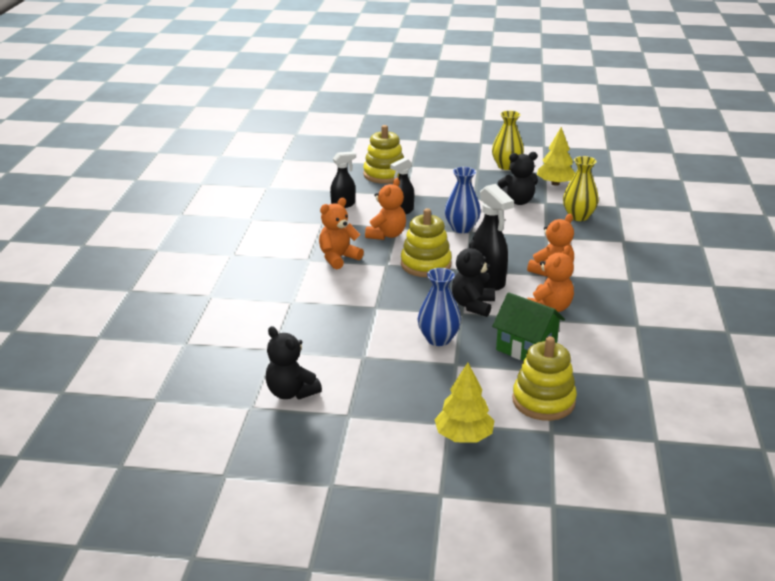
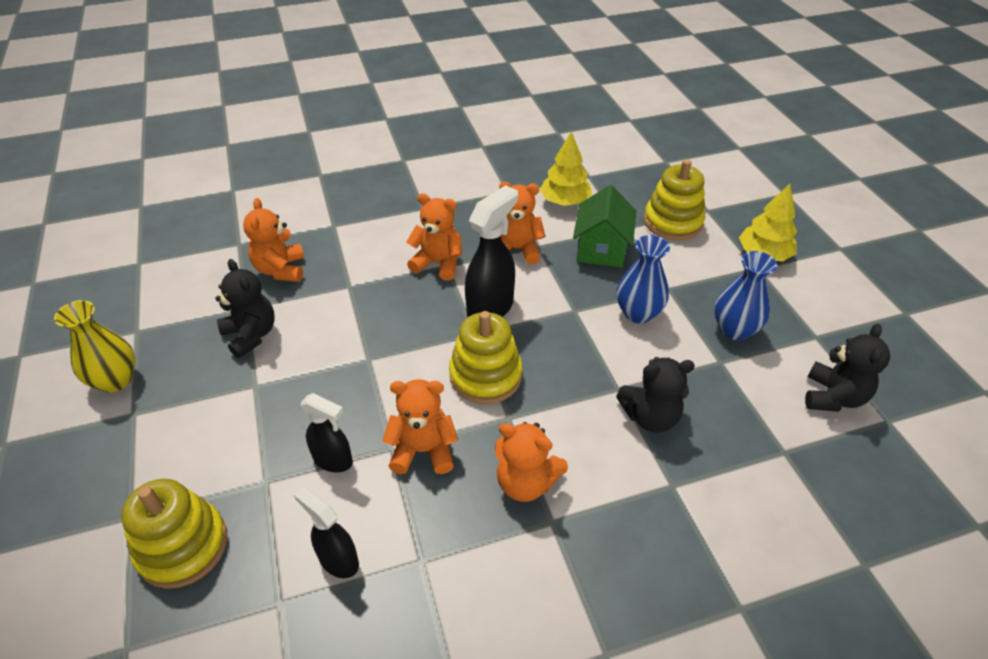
camera: 115 degrees left, 15 degrees up
blue vase [445,167,481,233] -> blue vase moved to [714,251,777,340]
black teddy bear [452,240,495,317] -> black teddy bear moved to [616,357,695,433]
yellow tree [537,127,575,186] -> yellow tree moved to [540,132,592,206]
yellow vase [563,156,599,221] -> orange teddy bear [243,198,304,282]

